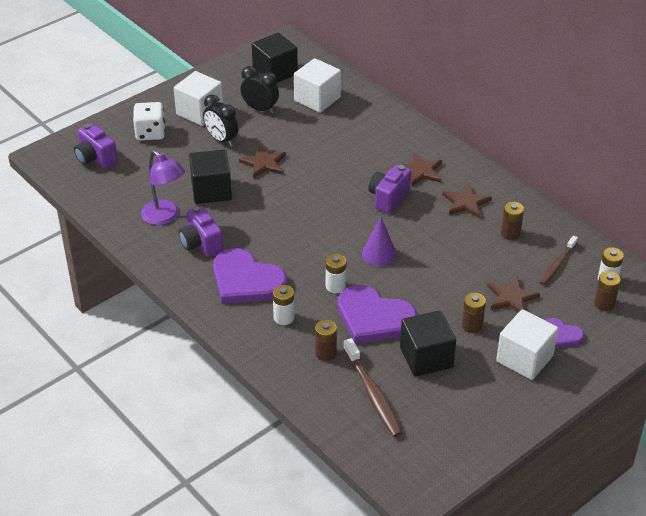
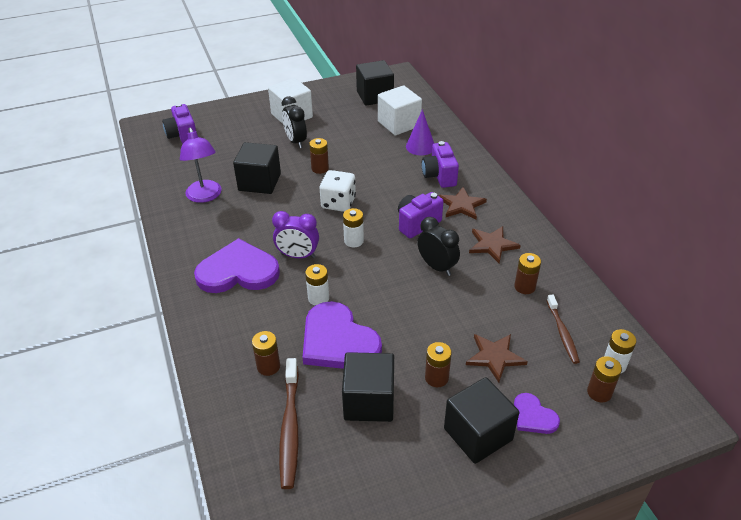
camera: 20 degrees right, 0 degrees up
white dice [133,102,165,141] -> white dice moved to [320,170,356,212]
purple camera [179,206,223,257] -> purple camera moved to [422,141,459,188]
purple heart [213,248,287,304] -> purple heart turned 120 degrees clockwise [194,238,280,293]
brown star [239,145,286,179] -> brown battery [309,138,329,174]
black clock [240,66,279,114] -> black clock moved to [417,217,460,276]
white battery [273,285,295,325] -> white battery moved to [343,208,364,247]
purple cone [362,217,397,266] -> purple cone moved to [406,109,434,155]
white cube [496,309,558,380] -> black cube [444,377,519,464]
brown toothbrush [539,235,578,285] -> brown toothbrush turned 60 degrees counterclockwise [547,295,580,364]
none -> purple clock [272,211,319,258]

